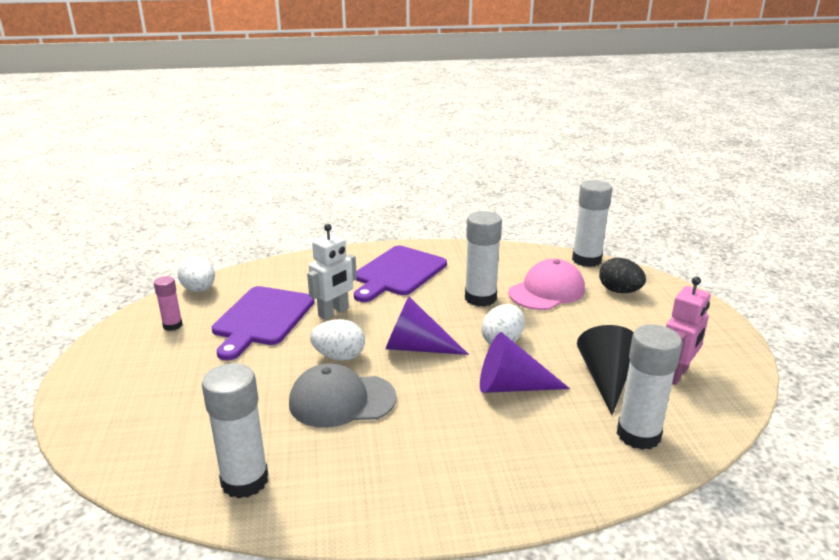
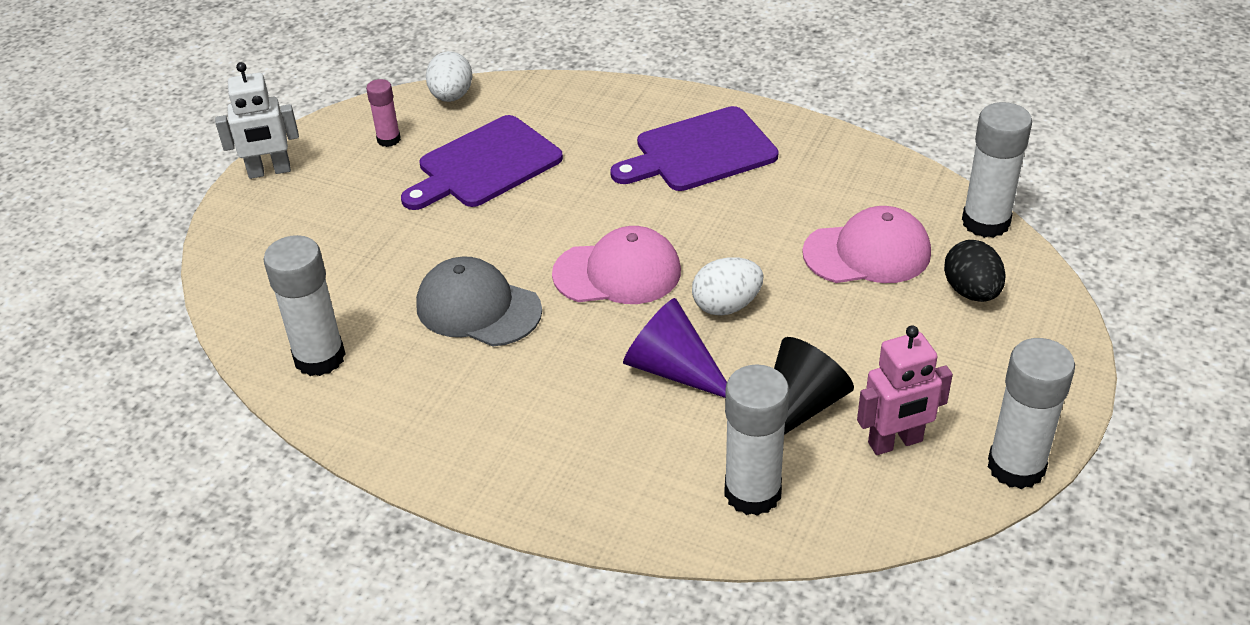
camera: 35 degrees right, 15 degrees up
white robot [307,224,357,320] -> white robot moved to [215,62,299,179]
white egg [310,319,365,361] -> none
purple cone [386,297,469,355] -> pink cap [552,226,681,304]
white glue stick [465,211,502,307] -> white glue stick moved to [988,338,1075,489]

